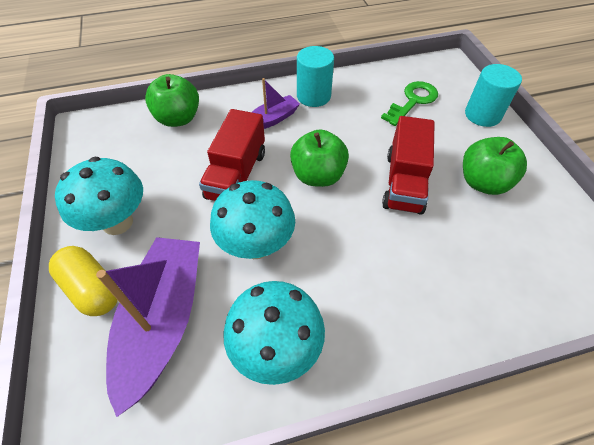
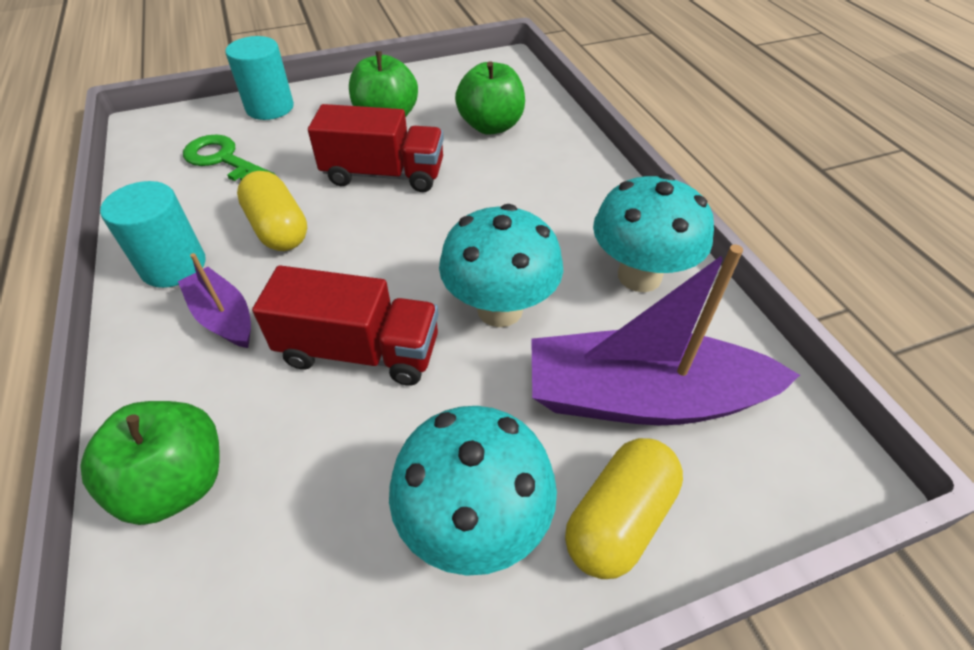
camera: 95 degrees left, 5 degrees down
green apple [290,129,349,187] -> green apple moved to [455,61,525,135]
none -> yellow capsule [237,171,307,251]

